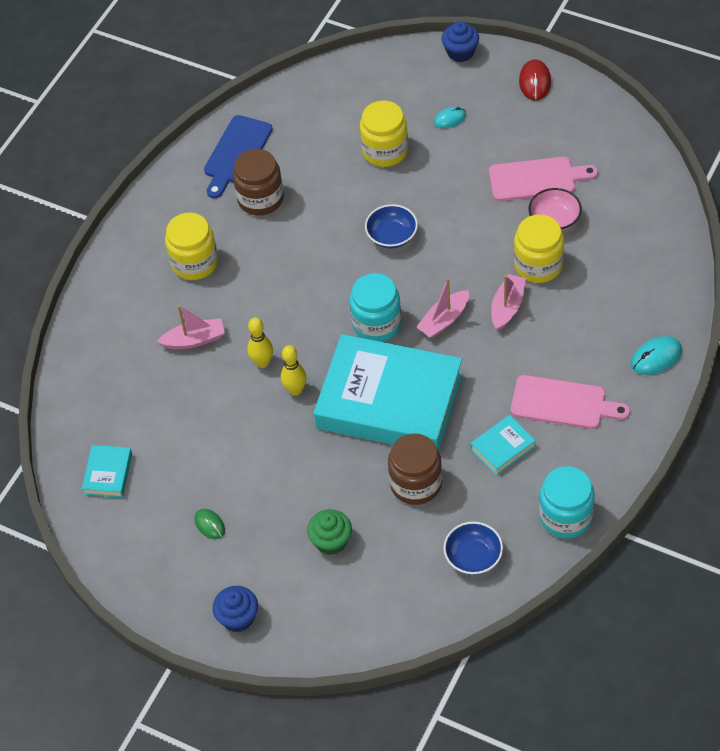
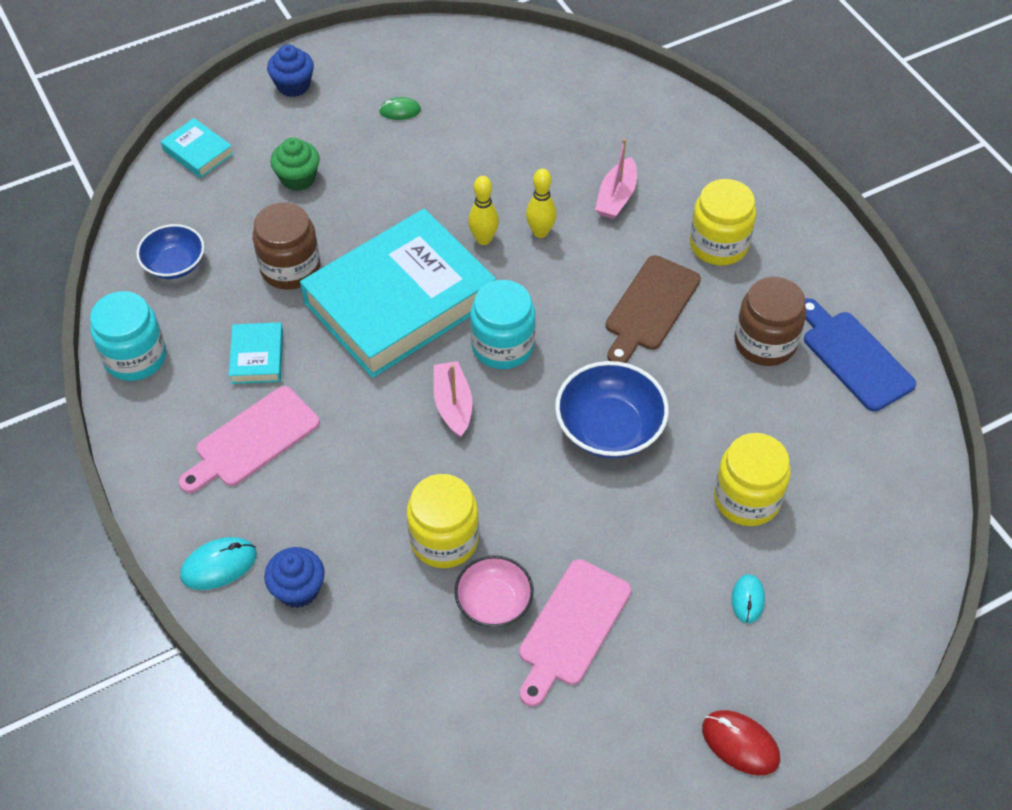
camera: 120 degrees right, 0 degrees up
turquoise book [82,445,132,498] -> turquoise book moved to [161,118,234,178]
blue bowl [365,204,418,248] -> blue bowl [555,361,669,458], size x1.54
blue cupcake [442,21,479,62] -> blue cupcake moved to [264,547,325,608]
pink boat [491,274,526,331] -> none
turquoise mouse [631,336,682,375] -> turquoise mouse turned 60 degrees clockwise [180,537,257,590]
none -> brown cutting board [606,255,701,363]

